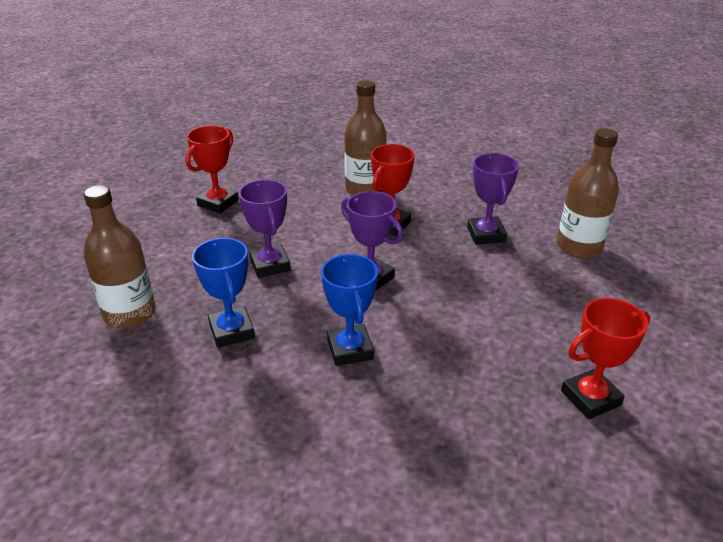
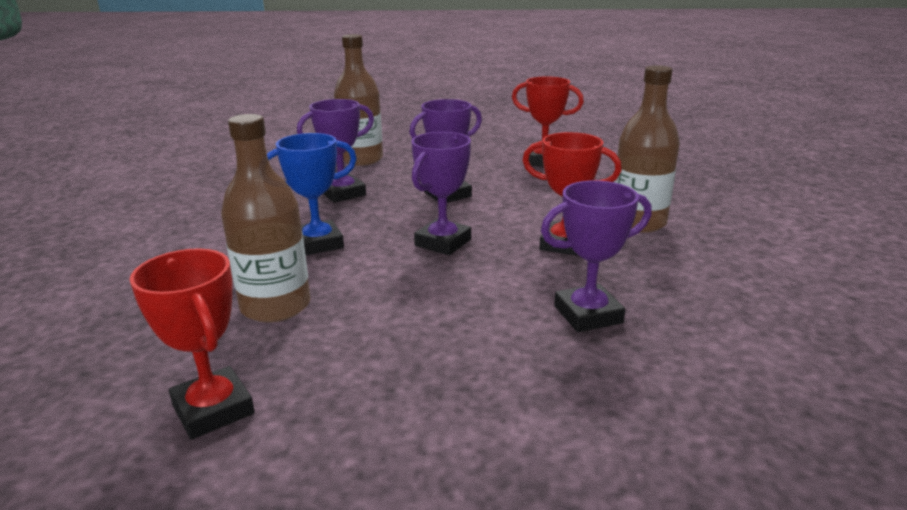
camera: 80 degrees right, 10 degrees down
blue trophy [192,238,255,348] -> purple trophy [297,99,374,203]
brown bottle [557,128,619,258] -> brown bottle moved to [221,114,311,323]

